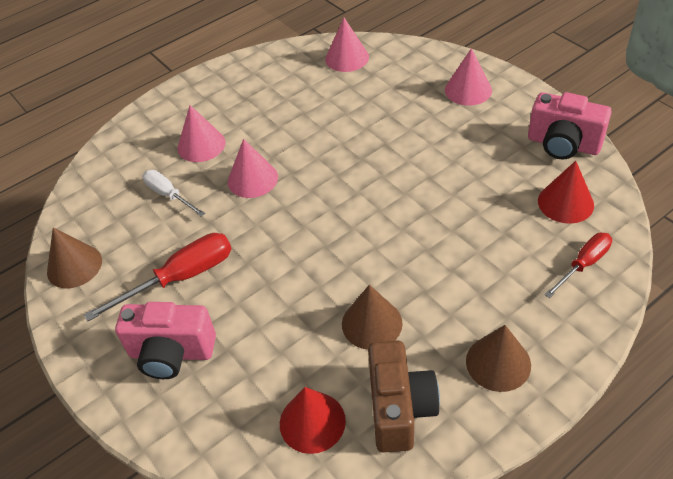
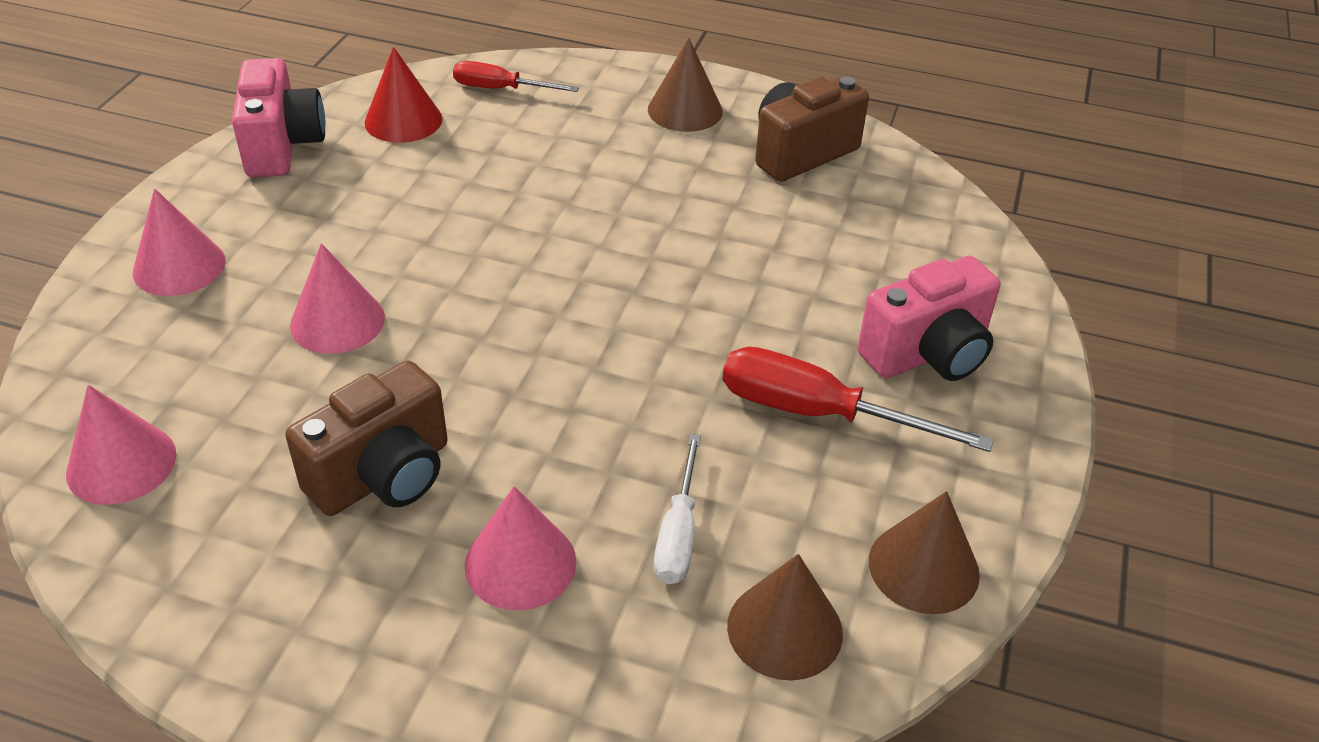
camera: 130 degrees left, 5 degrees down
pink camera [115,302,216,379] -> pink camera turned 90 degrees clockwise [857,256,1000,381]
pink cone [228,139,278,198] -> pink cone moved to [290,243,385,354]
red cone [280,387,346,454] -> none
brown cone [342,285,403,350] -> brown cone moved to [727,554,843,681]
none -> brown camera [285,361,448,516]

